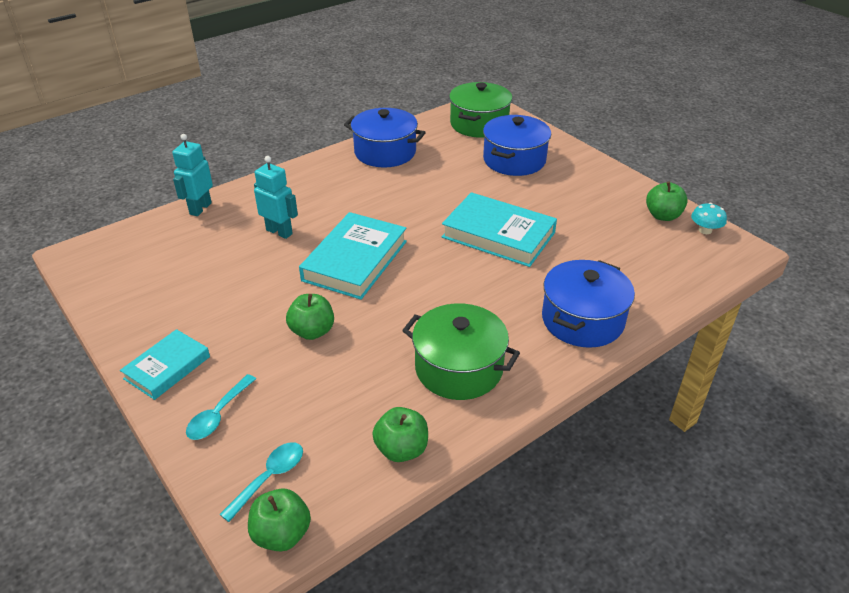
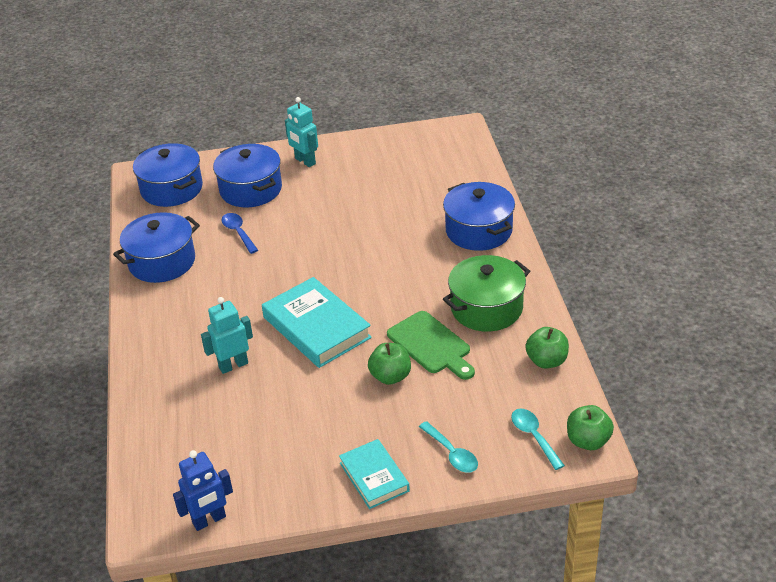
camera: 60 degrees left, 0 degrees up
turquoise robot [172,134,213,216] -> turquoise robot moved to [285,97,318,167]
turquoise book [442,192,557,267] -> none
green pot [449,82,512,138] -> blue pot [133,143,203,207]
green apple [646,182,688,221] -> none
turquoise mushroom [691,203,727,234] -> none
none -> blue robot [173,450,233,531]
none -> blue spoon [221,213,258,254]
none -> green cutting board [387,311,475,380]

